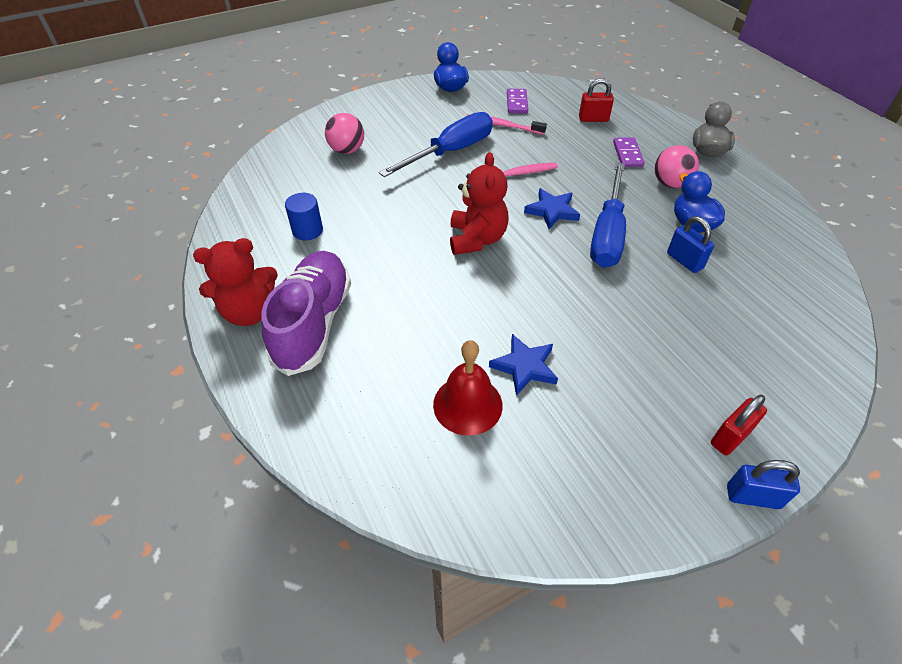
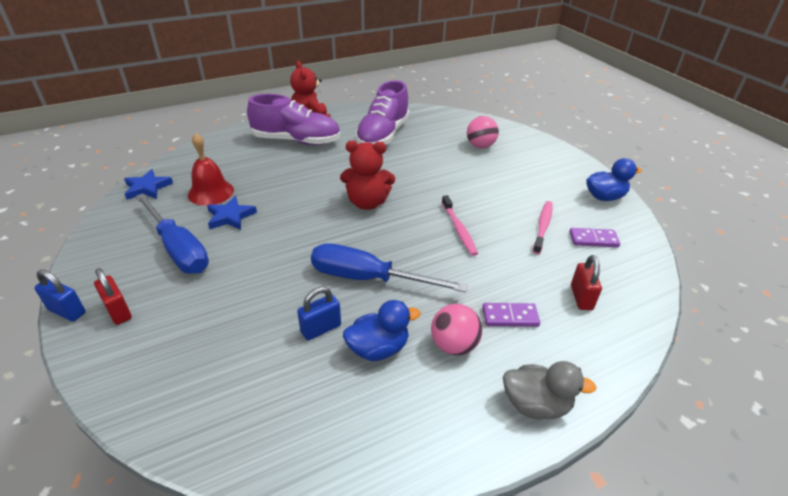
camera: 90 degrees right, 10 degrees down
blue cylinder [285,193,323,240] -> purple shoe [355,80,410,145]
blue screwdriver [379,112,493,177] -> blue screwdriver moved to [135,193,209,274]
blue star [524,188,580,229] -> blue star moved to [124,169,173,200]
blue padlock [727,460,800,509] -> blue padlock turned 75 degrees counterclockwise [34,269,86,322]

